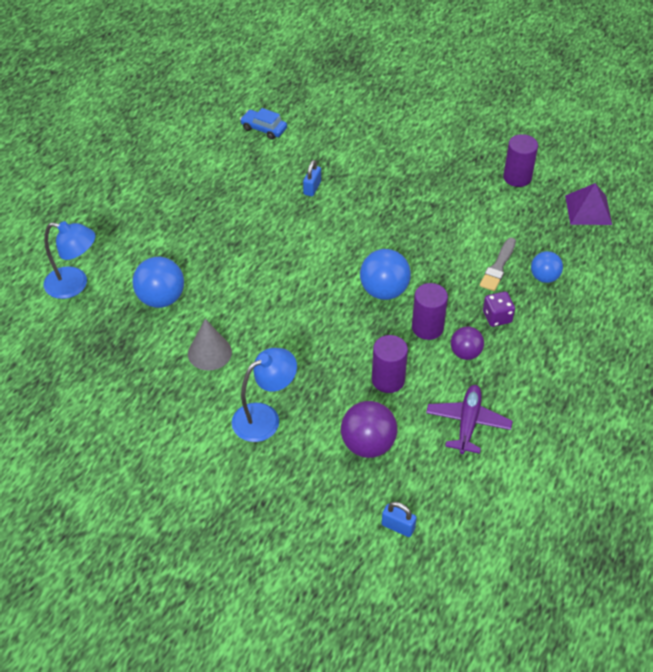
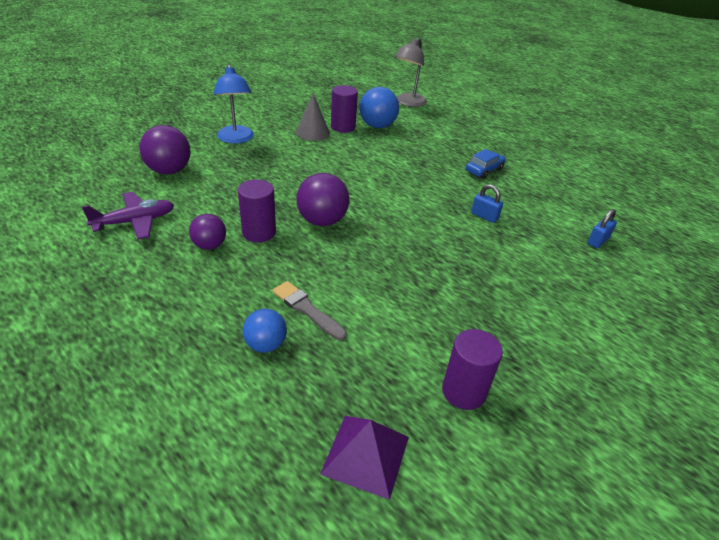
camera: 105 degrees right, 10 degrees down
blue lamp [44,221,96,299] -> grey lamp [395,38,427,107]
blue car [240,108,287,140] -> blue car moved to [466,149,506,179]
blue ball [360,249,411,300] -> purple ball [296,173,349,226]
purple cylinder [372,335,408,393] -> purple cylinder moved to [331,85,358,133]
blue padlock [382,502,417,537] -> blue padlock moved to [588,209,617,248]
purple plane [426,385,512,454] -> purple plane turned 60 degrees counterclockwise [82,192,174,240]
purple dice [483,292,515,327] -> none

